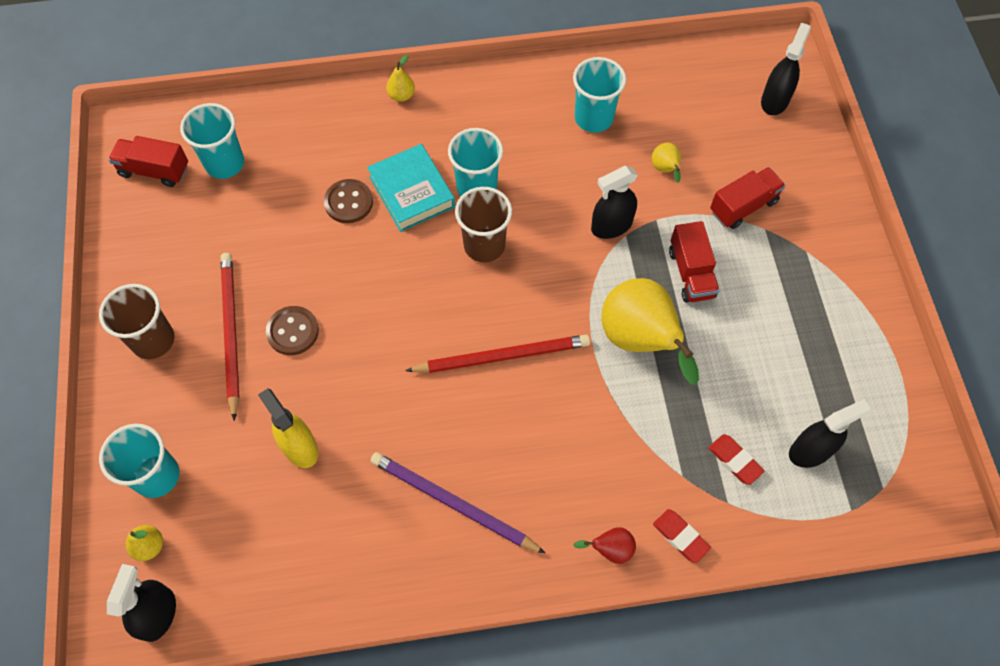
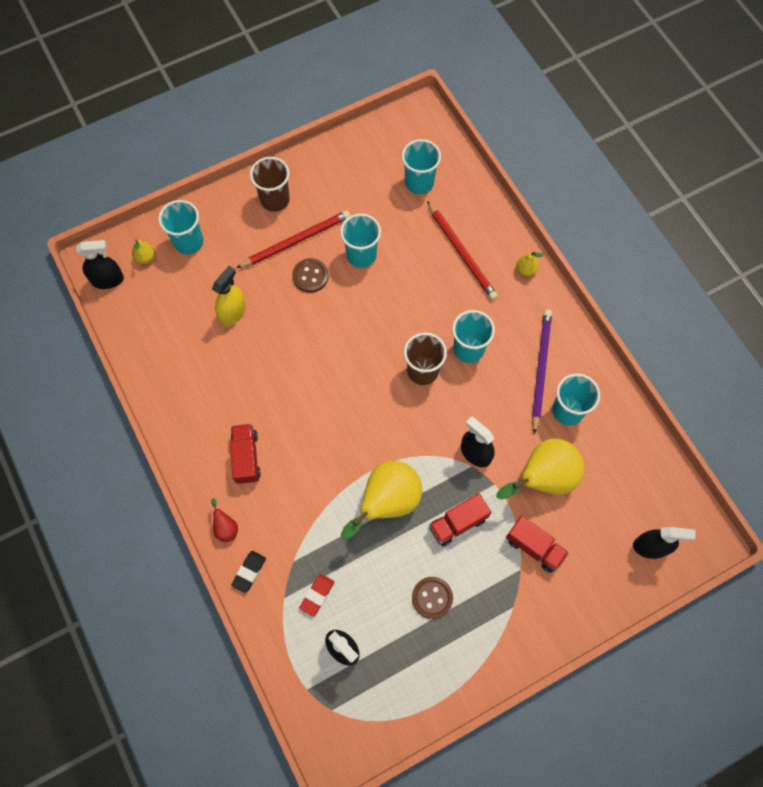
camera: 70 degrees right, 5 degrees up
red truck [109,136,188,187] -> red truck moved to [230,424,261,484]
brown button [324,179,373,223] -> brown button moved to [412,577,453,619]
turquoise book [367,144,455,232] -> none
purple pencil [370,452,546,554] -> purple pencil moved to [532,310,552,434]
red pencil [405,335,590,373] -> red pencil moved to [427,201,498,300]
yellow pear [652,143,681,183] -> yellow pear [496,438,584,500], size x2.29
red eraser [653,509,711,563] -> black eraser [231,551,266,593]
none -> turquoise cup [340,214,381,268]

